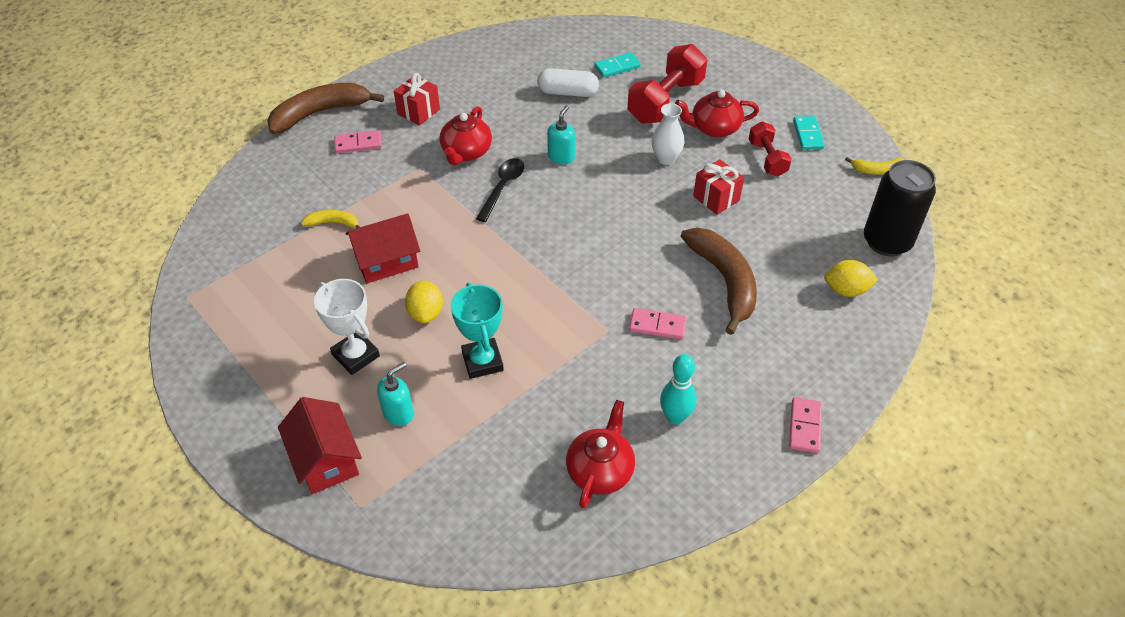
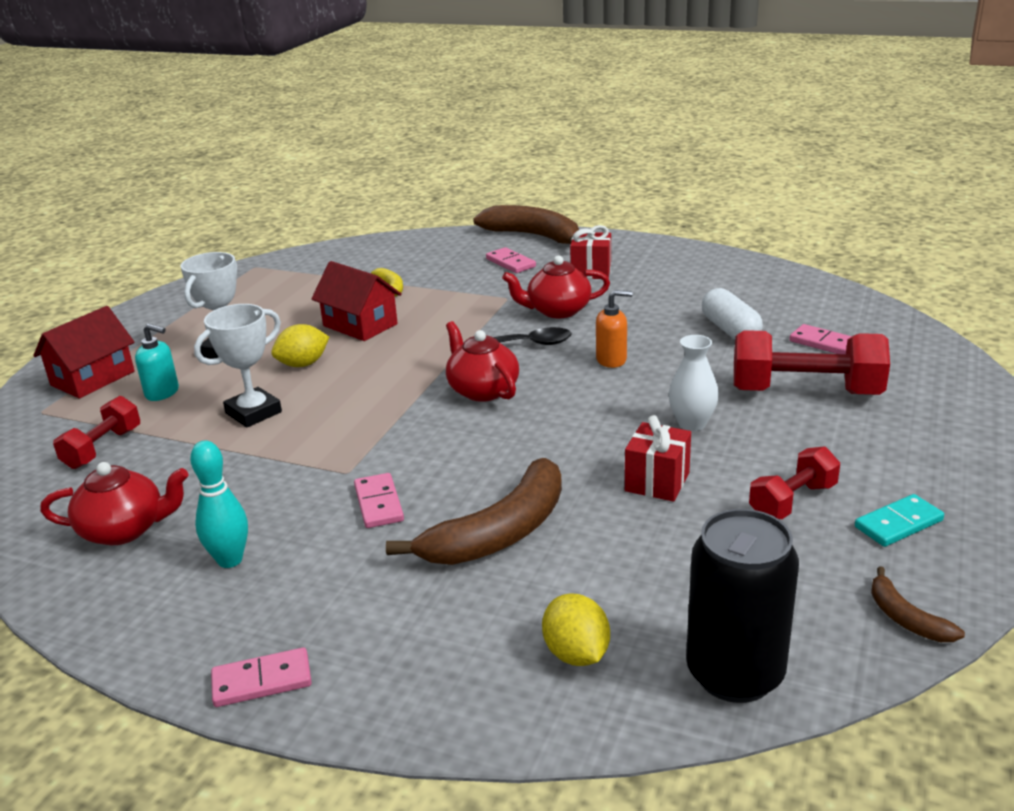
camera: 65 degrees right, 20 degrees down
turquoise trophy [451,282,504,379] -> white trophy [194,304,282,427]
turquoise soap dispenser [547,105,575,164] -> orange soap dispenser [596,290,633,368]
turquoise domino [594,52,641,77] -> pink domino [789,324,852,354]
red teapot [675,89,759,137] -> red teapot moved to [446,321,519,402]
yellow banana [845,157,904,175] -> brown banana [871,566,965,642]
none -> red dumbbell [53,396,140,469]

